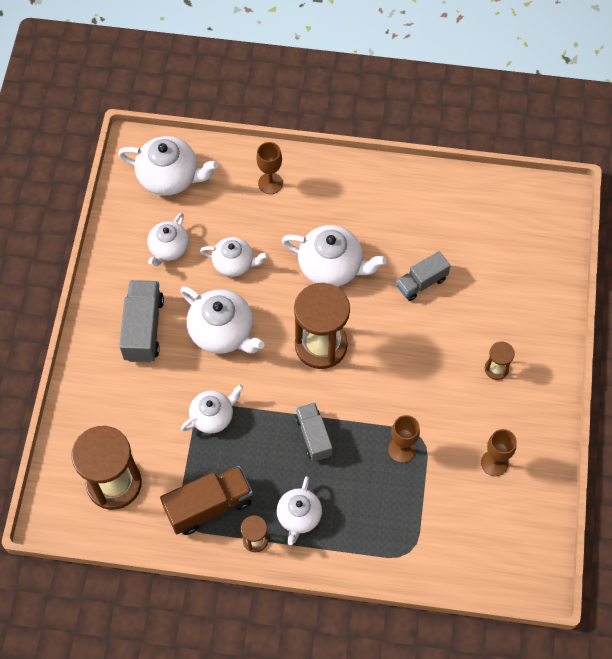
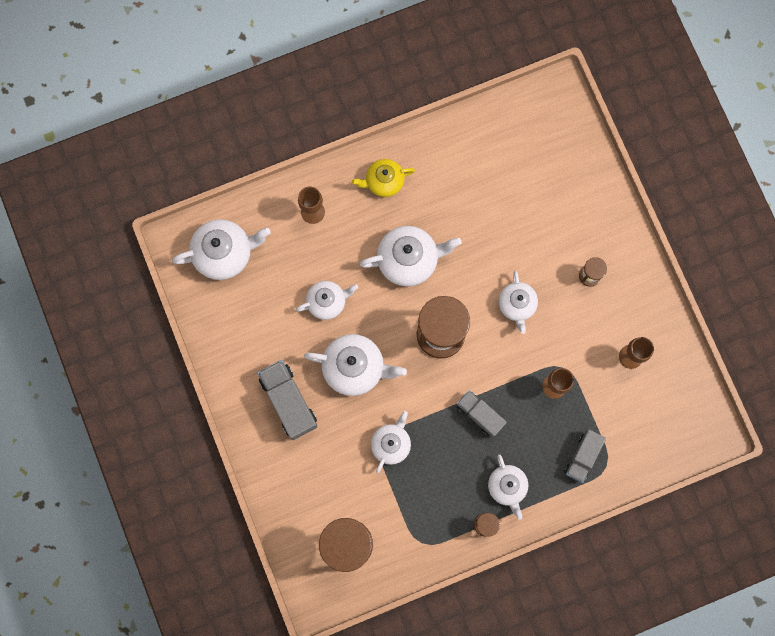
camera: 30 degrees left, 15 degrees up
white teapot [147,213,189,266] -> white teapot moved to [499,271,538,334]
brown truck [160,466,253,535] -> none
grey truck [396,251,451,301] -> grey truck moved to [564,429,606,483]
none -> yellow teapot [352,159,415,197]

